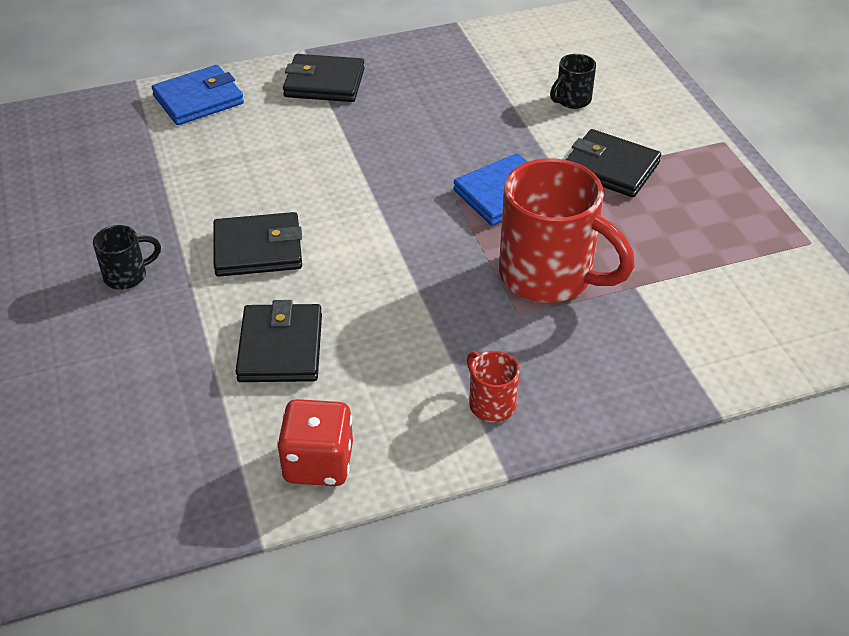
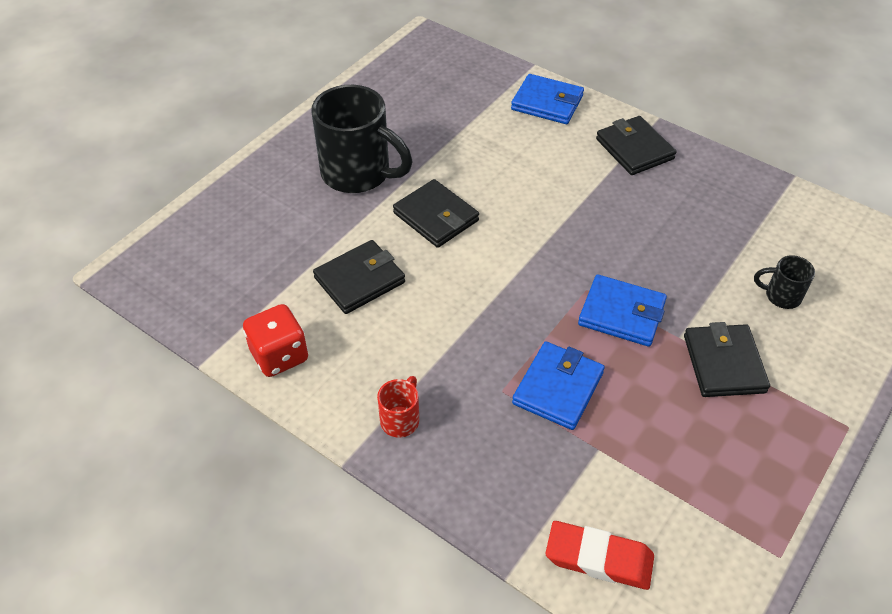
camera: 55 degrees right, 5 degrees up
black mug [93,225,161,290] -> black mug [311,85,412,193], size x2.19
red mug [499,158,635,303] -> blue wallet [512,341,605,430]
none -> red eraser [546,521,654,590]

